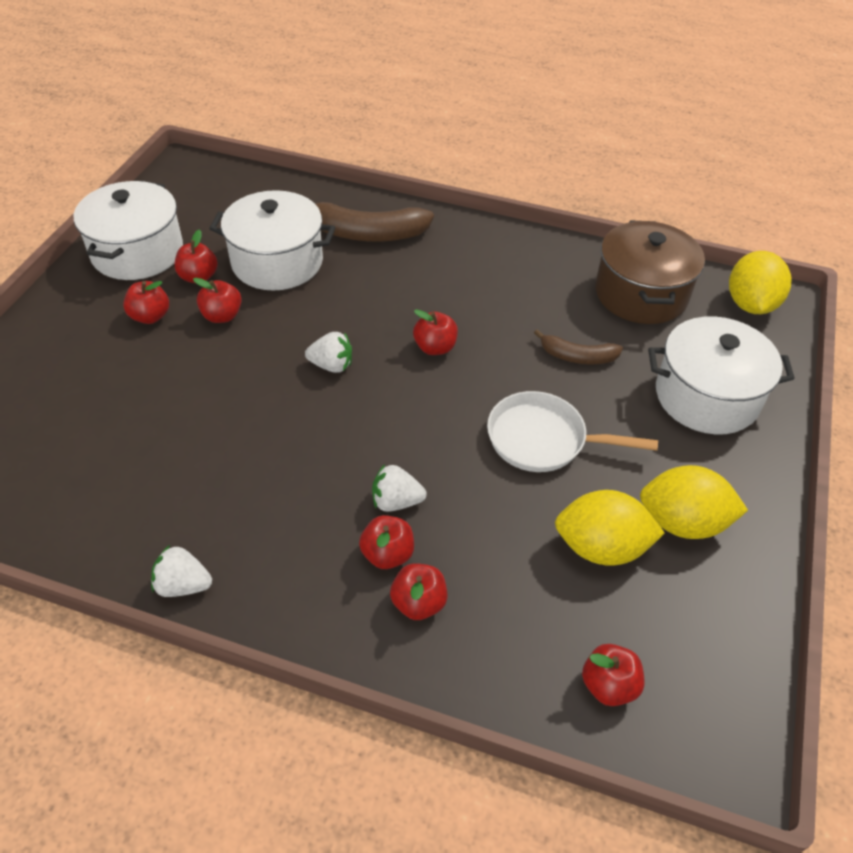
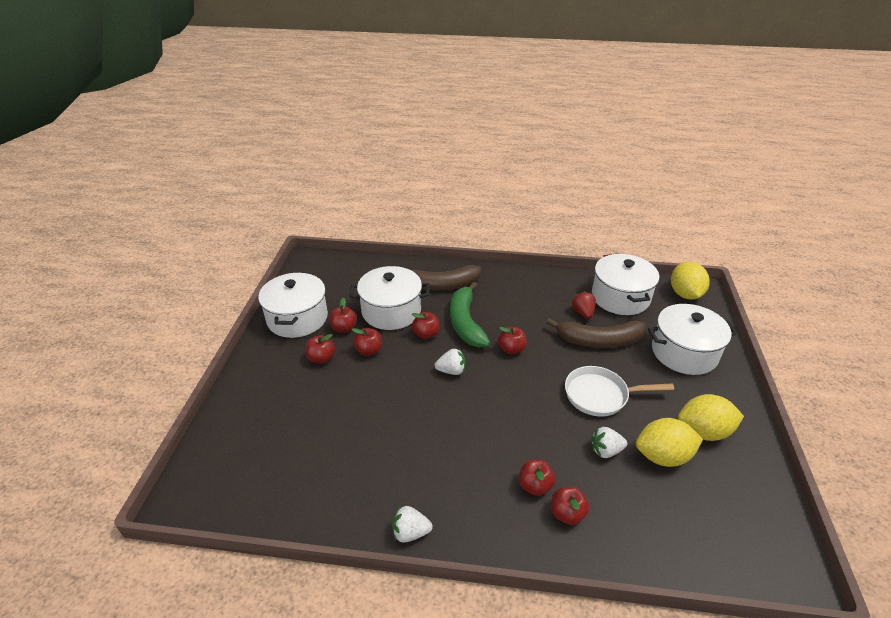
camera: 10 degrees left, 10 degrees down
white strawberry [372,464,427,512] -> white strawberry moved to [591,427,627,458]
brown banana [534,329,623,364] -> brown banana [546,318,646,348], size x1.76
red apple [582,644,644,706] -> red apple moved to [412,312,440,339]
brown pot [595,220,705,324] -> white pot [592,254,659,315]
none -> green banana [450,282,490,347]
none -> red strawberry [572,291,596,319]

